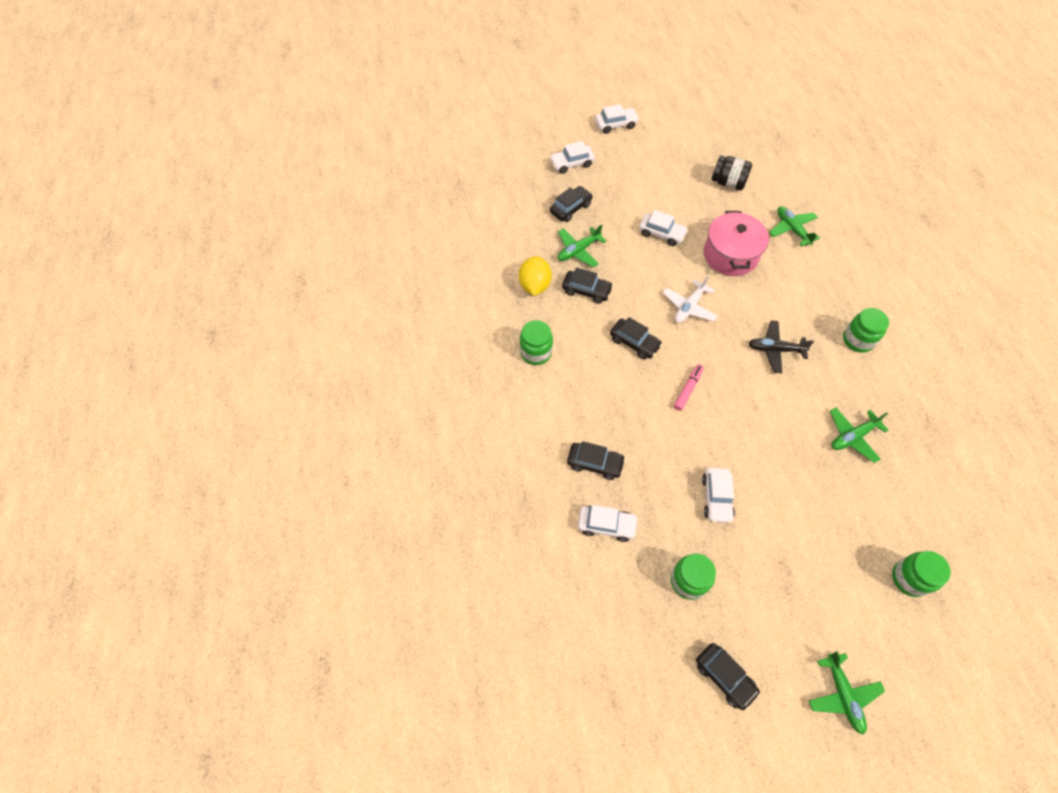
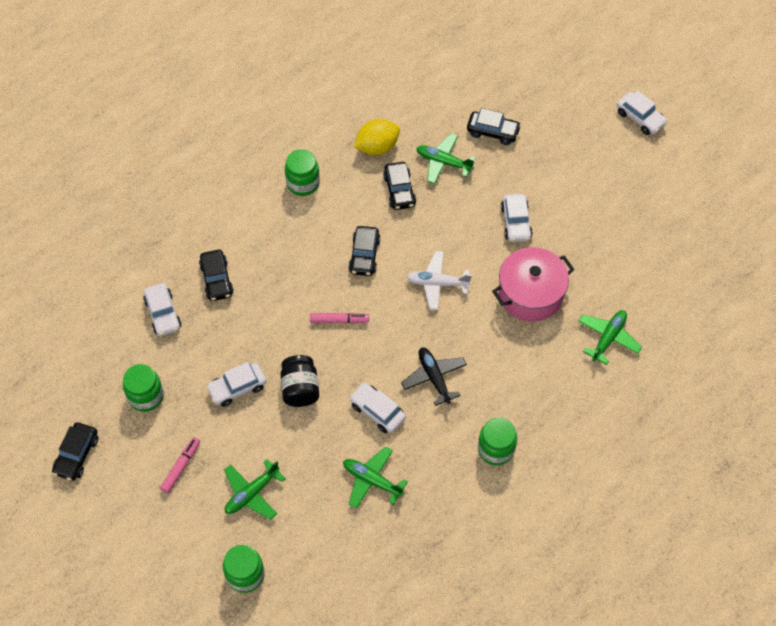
camera: 60 degrees right, 0 degrees up
white car [549,141,595,174] -> white car moved to [349,383,406,433]
black jar [712,156,752,190] -> black jar moved to [280,355,319,407]
green plane [809,651,885,735] -> green plane moved to [224,459,286,520]
none -> pink marker [160,437,200,493]

